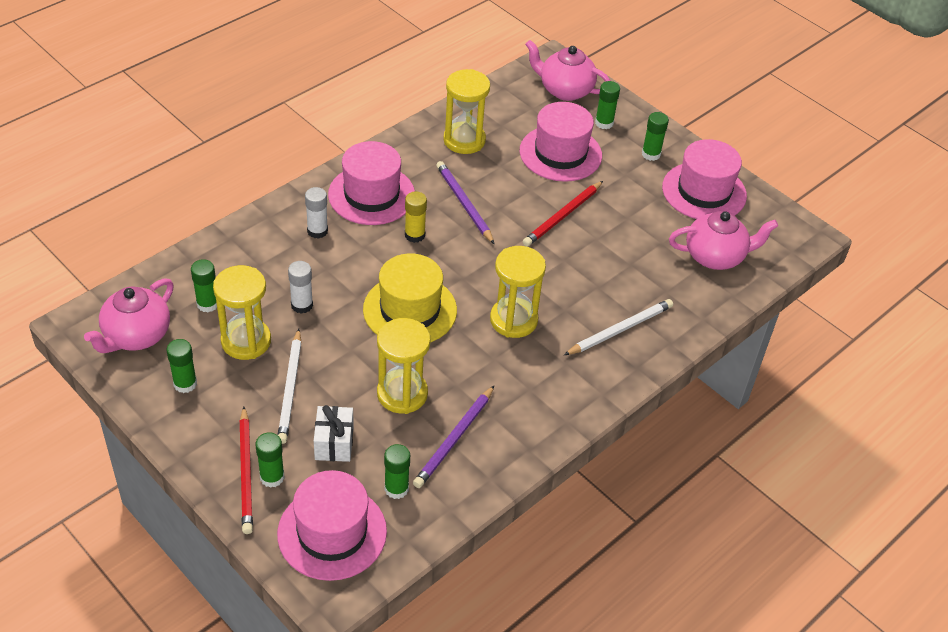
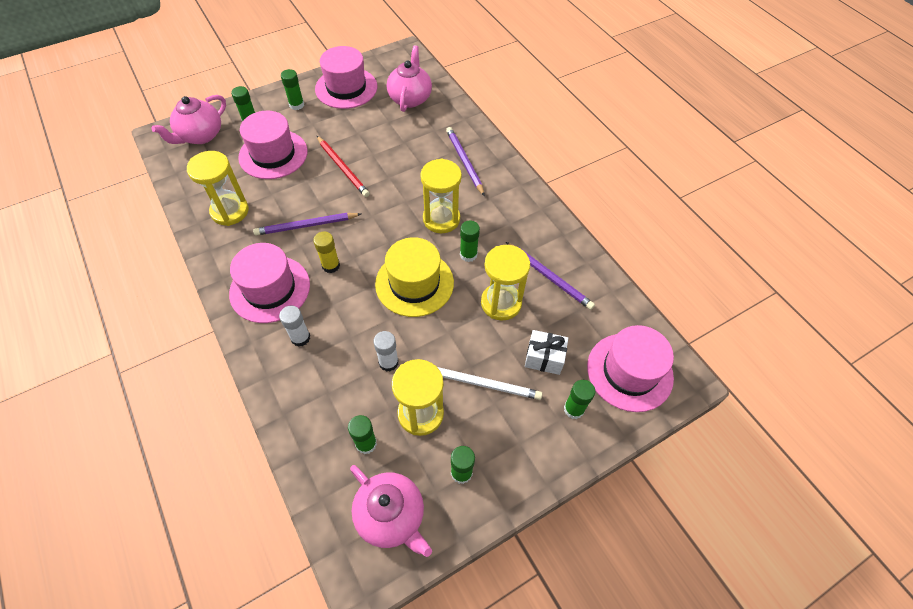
camera: 75 degrees left, 10 degrees up
red pencil [239,407,253,534] -> none
green glue stick [384,444,410,499] -> green glue stick moved to [460,221,480,262]
white pencil [564,299,673,355] -> purple pencil [446,127,485,196]

